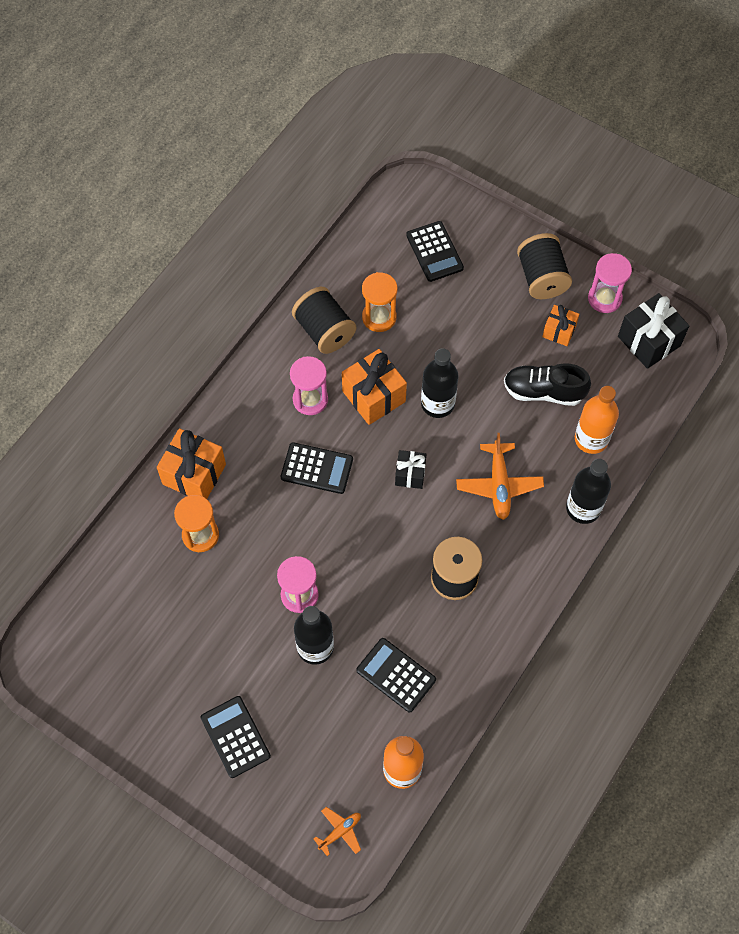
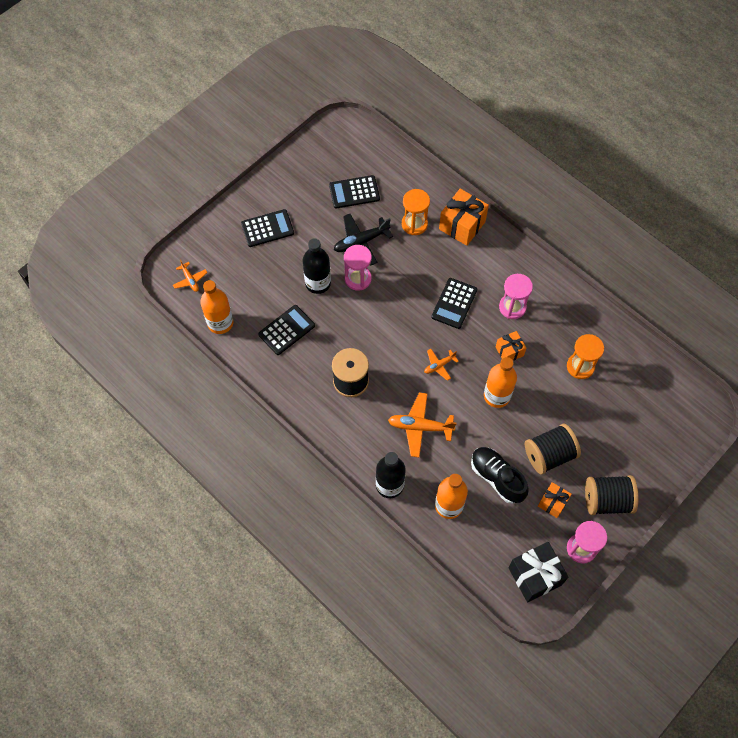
camera: 100 degrees right, 0 degrees up
black spool [292,287,356,354] -> black spool moved to [525,424,581,474]
orange gift [342,349,407,425] -> orange gift [496,331,526,361], size x0.59
black gift [395,450,426,489] -> orange plane [424,349,459,381]
black calculator [406,221,464,282] -> black calculator moved to [329,175,380,208]
black bottle [421,348,458,418] -> orange bottle [484,357,517,408]
black shoe [504,363,591,406] -> black shoe turned 60 degrees counterclockwise [471,447,529,504]
none -> black plane [334,214,393,266]

